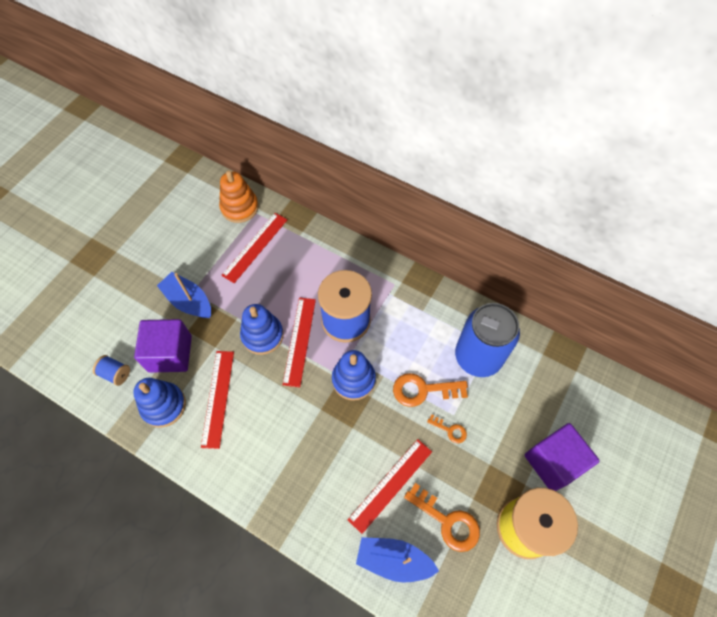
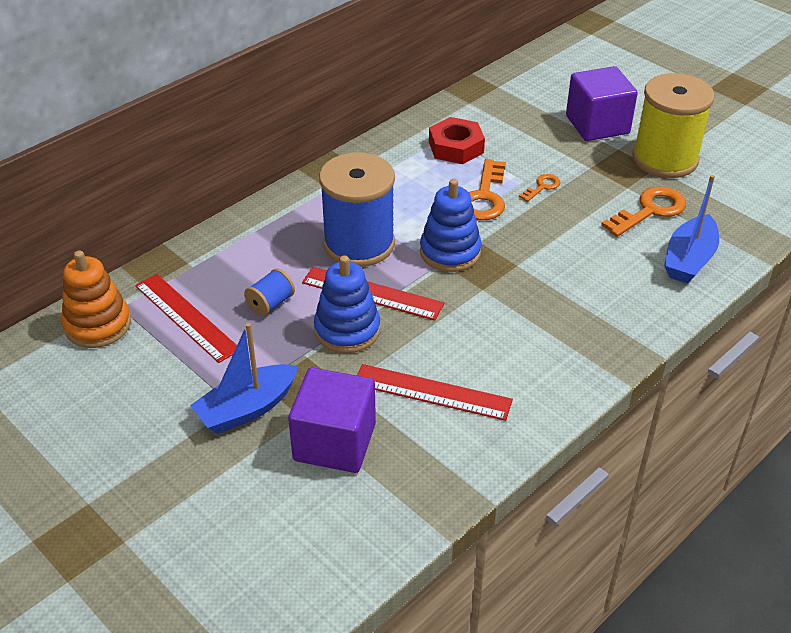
camera: 75 degrees left, 20 degrees down
blue spool [93,355,130,386] -> blue spool moved to [244,268,295,316]
blue stacking toy [133,378,186,428] -> none
red ruler [347,439,432,534] -> none
blue can [455,303,520,377] -> red nut [429,117,485,164]

